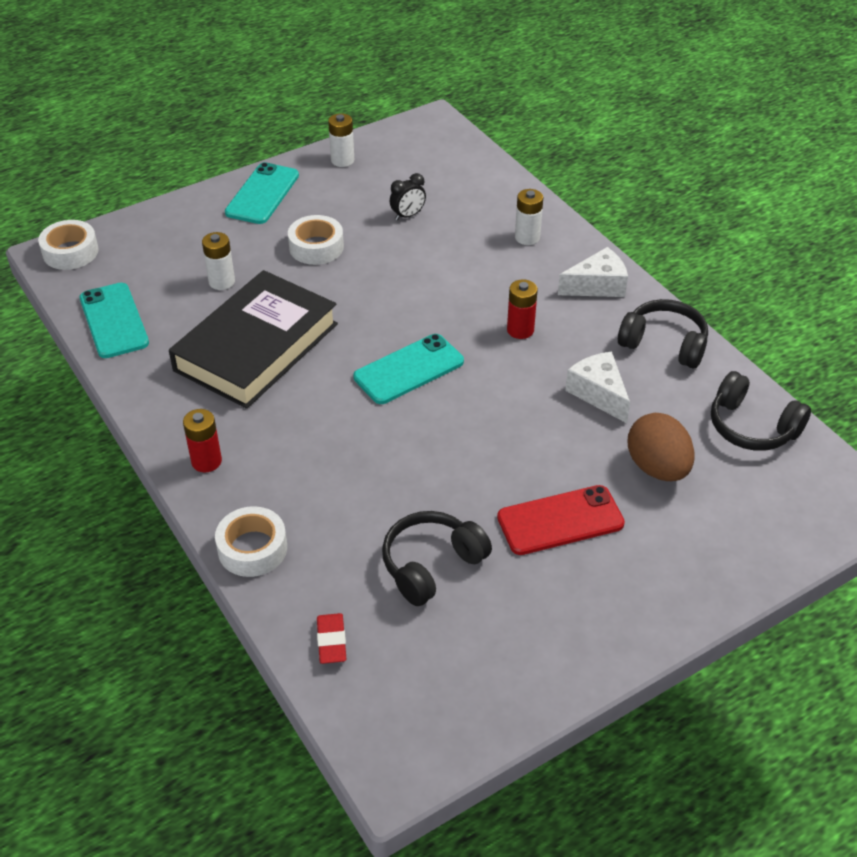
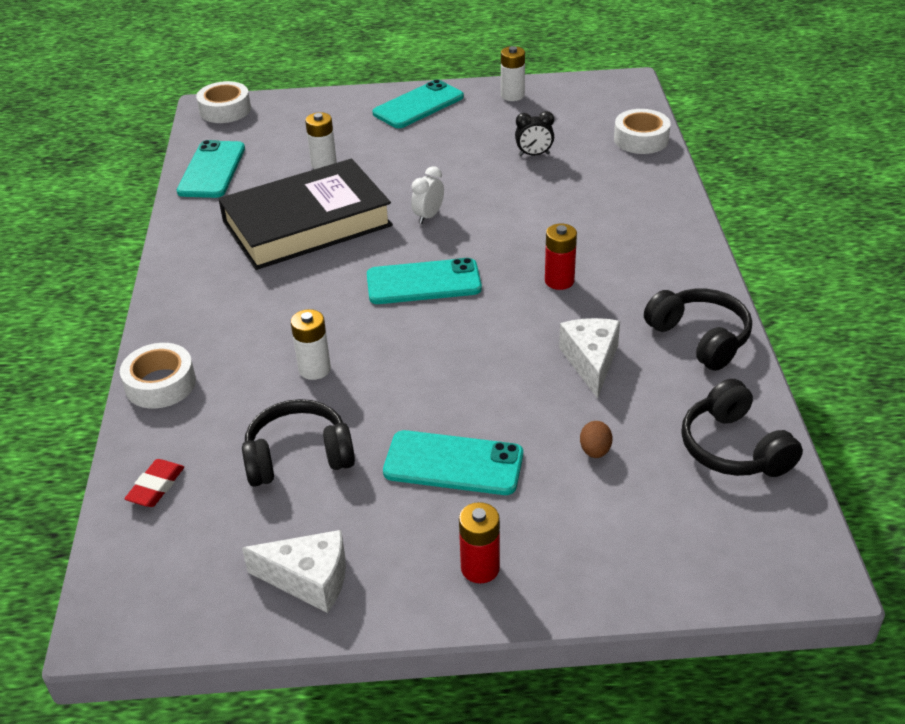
camera: 30 degrees right, 5 degrees down
red battery [183,409,222,472] -> red battery moved to [459,502,500,583]
white tape [288,215,344,265] -> white tape moved to [614,109,671,154]
red phone [497,485,625,555] -> turquoise phone [383,430,523,495]
white battery [515,189,543,245] -> white battery moved to [291,309,331,380]
white cheese [558,247,628,297] -> white cheese moved to [242,530,346,613]
brown egg [628,413,694,481] -> brown egg [580,421,612,458], size x0.47
none -> white clock [411,166,444,224]

